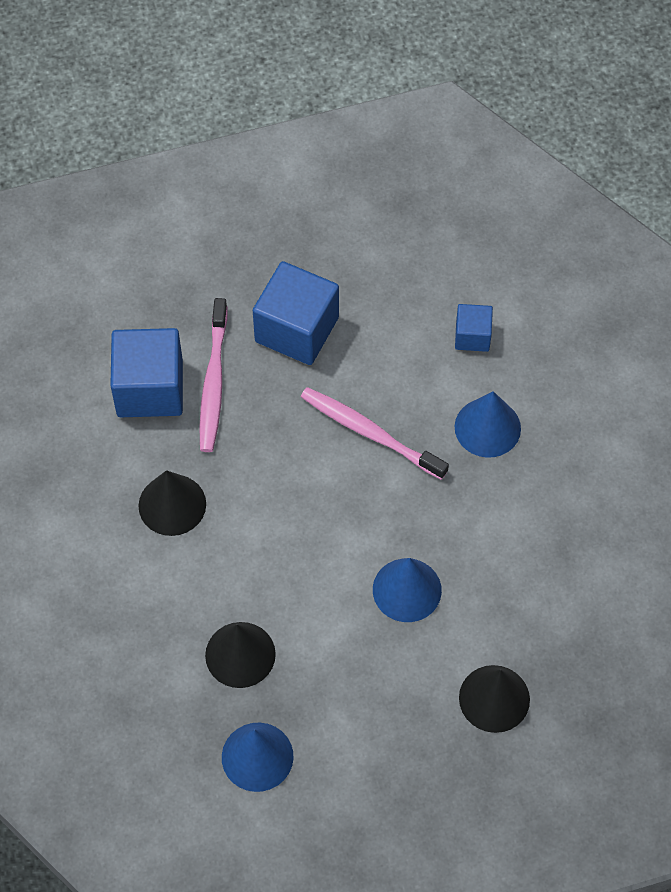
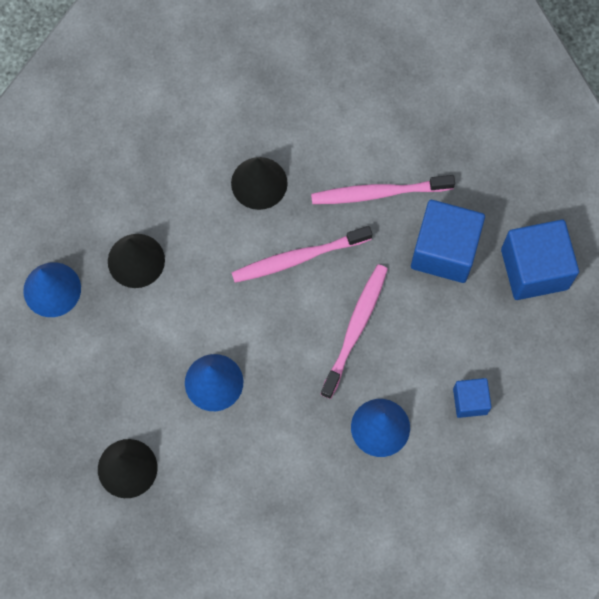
camera: 80 degrees right, 10 degrees up
blue cube [110,328,183,417] -> blue cube moved to [501,220,579,300]
none -> pink toothbrush [231,226,372,283]

